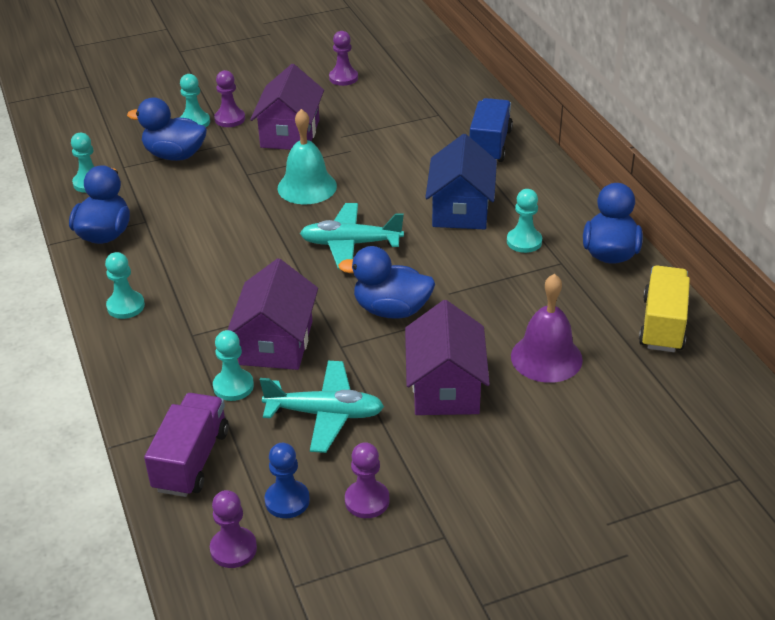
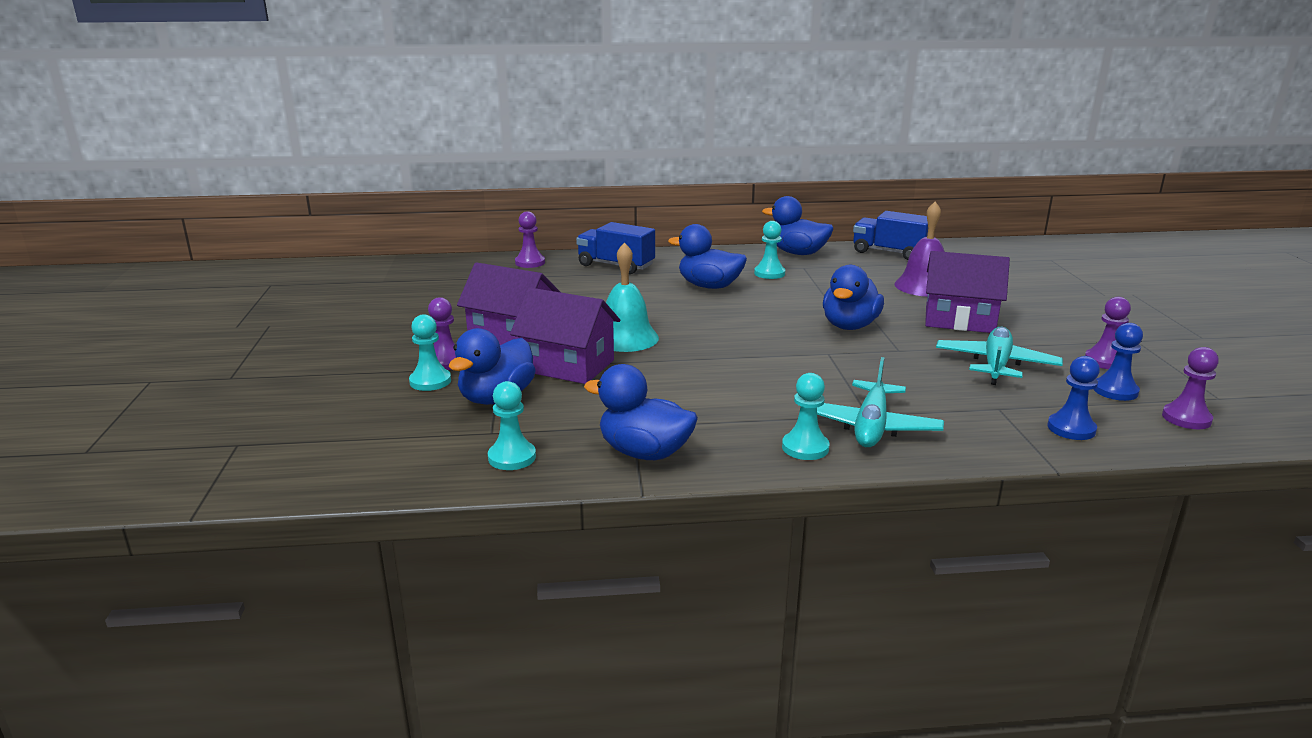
camera: 75 degrees left, 15 degrees down
purple truck [144,393,229,497] -> blue pawn [1047,356,1100,440]
turquoise pawn [213,330,254,401] -> none
purple house [228,258,318,370] -> purple house moved to [510,288,620,384]
turquoise plane [300,203,404,269] -> turquoise plane moved to [817,357,944,447]
purple pawn [329,31,358,86] -> purple pawn moved to [515,211,545,268]
blue house [425,134,497,229] -> blue duck [668,224,747,289]
yellow truck [639,265,690,352] -> blue truck [853,211,928,260]

